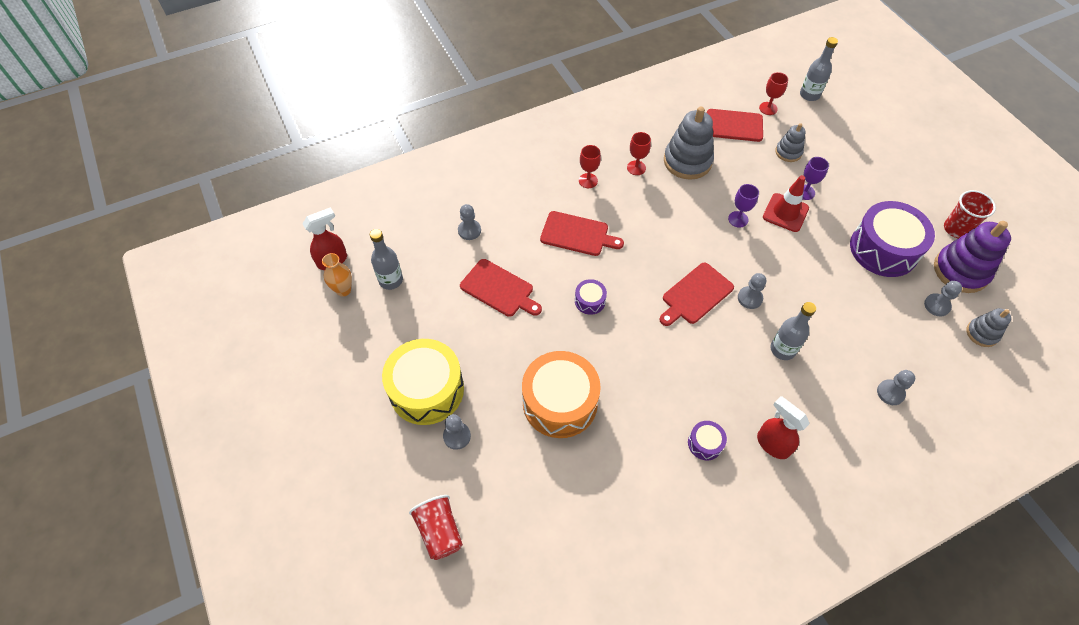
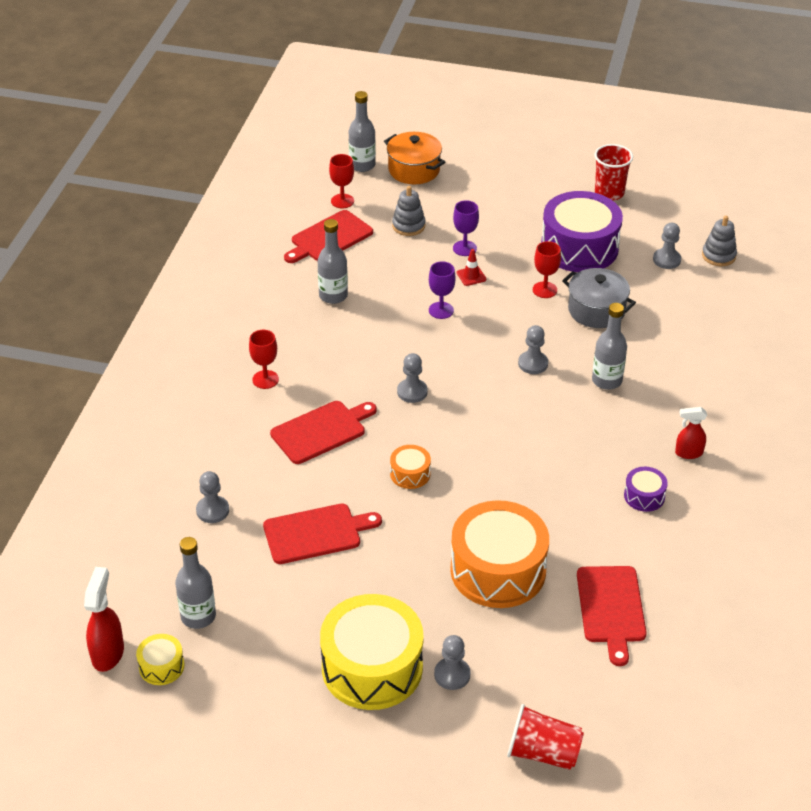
camera: 50 degrees left, 15 degrees down
orange vase [322,253,352,297] -> yellow drum [136,634,184,685]
purple drum [575,279,607,315] -> orange drum [390,445,431,489]
red goblet [627,132,651,175] -> red goblet moved to [533,241,561,298]
red cutting board [659,262,734,326] -> red cutting board moved to [577,566,647,666]
grey stacking toy [664,107,714,180] -> grey bottle [318,219,348,304]
red spray bottle [757,396,810,459] -> red spray bottle [675,407,707,459], size x0.67
red traffic cone [763,175,809,232] -> red traffic cone [457,249,486,286], size x0.52
grey pawn [877,370,915,405] -> grey pawn moved to [397,353,428,403]
purple stacking toy [934,221,1011,293] -> none
none -> orange pot [384,132,445,184]
none -> grey pot [562,268,636,328]

